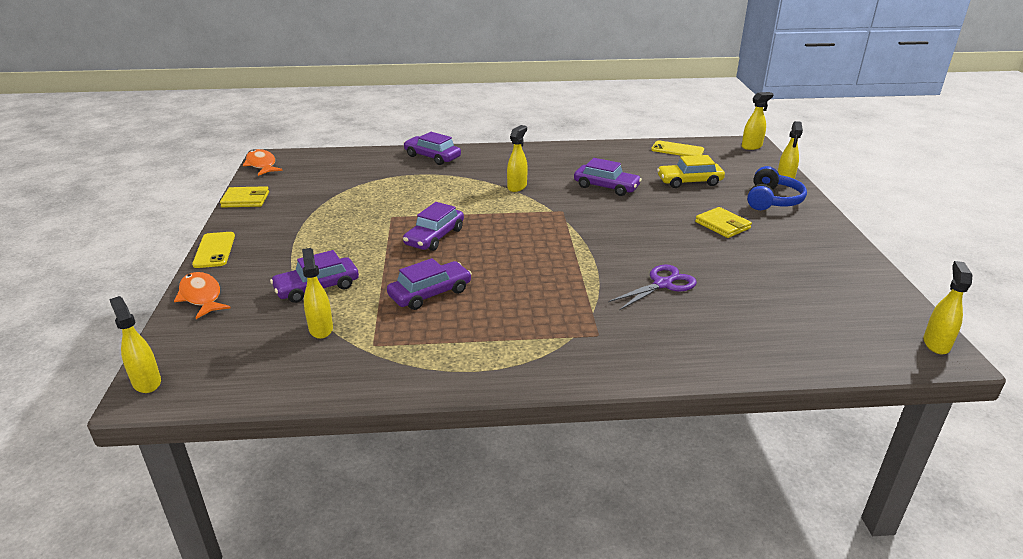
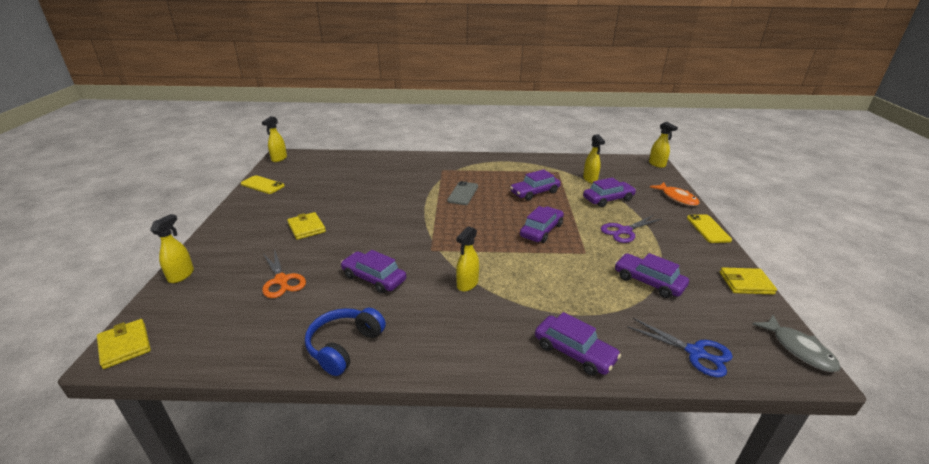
camera: 175 degrees left, 0 degrees up
orange fish [243,149,282,176] -> grey fish [753,315,841,372]
purple scissors [608,264,697,310] -> purple scissors moved to [601,215,662,243]
yellow phone [651,141,704,156] -> yellow phone moved to [241,175,285,194]
yellow car [657,155,725,188] -> orange scissors [262,251,306,298]
yellow spray bottle [742,92,774,150] -> yellow wallet [97,319,151,369]
blue headphones [747,166,807,210] -> blue headphones moved to [305,308,386,376]
none -> grey phone [447,181,478,205]
none -> purple car [615,253,689,298]
none -> blue scissors [627,318,733,378]

